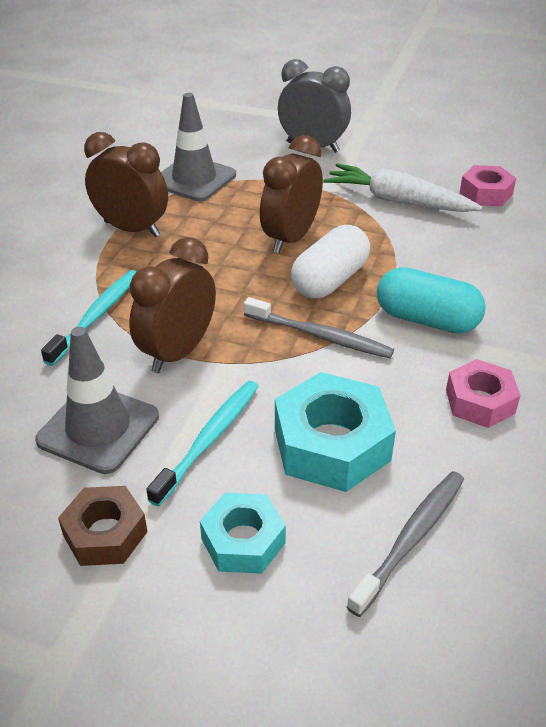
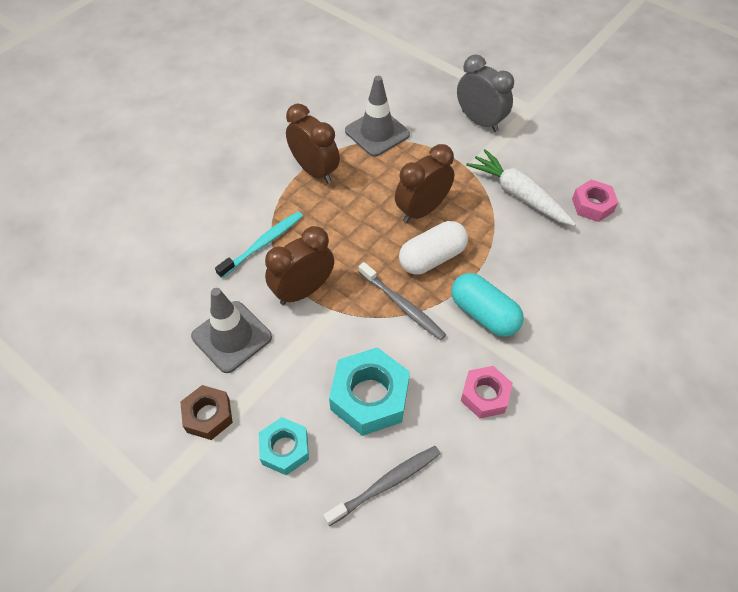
camera: 20 degrees right, 15 degrees up
turquoise toothbrush [146,381,259,506] -> none

